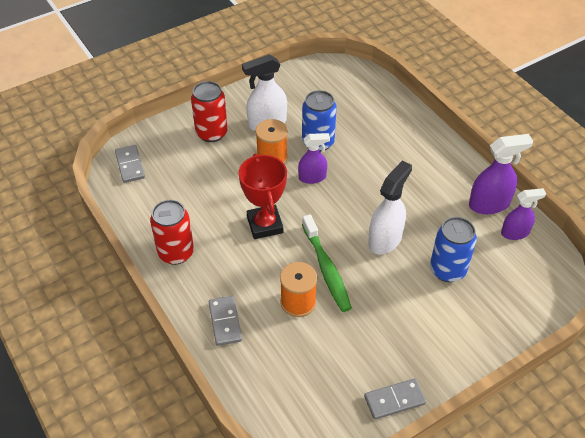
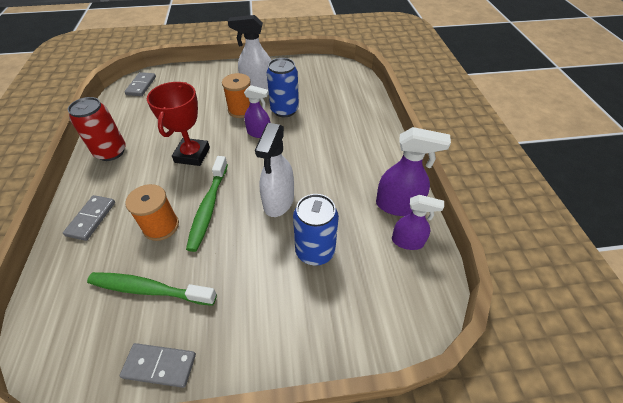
camera: 25 degrees right, 0 degrees up
red can [191,81,228,142] -> none
white spray bottle [368,160,412,255] -> white spray bottle turned 135 degrees clockwise [255,123,294,217]
none -> green toothbrush [87,272,217,306]

